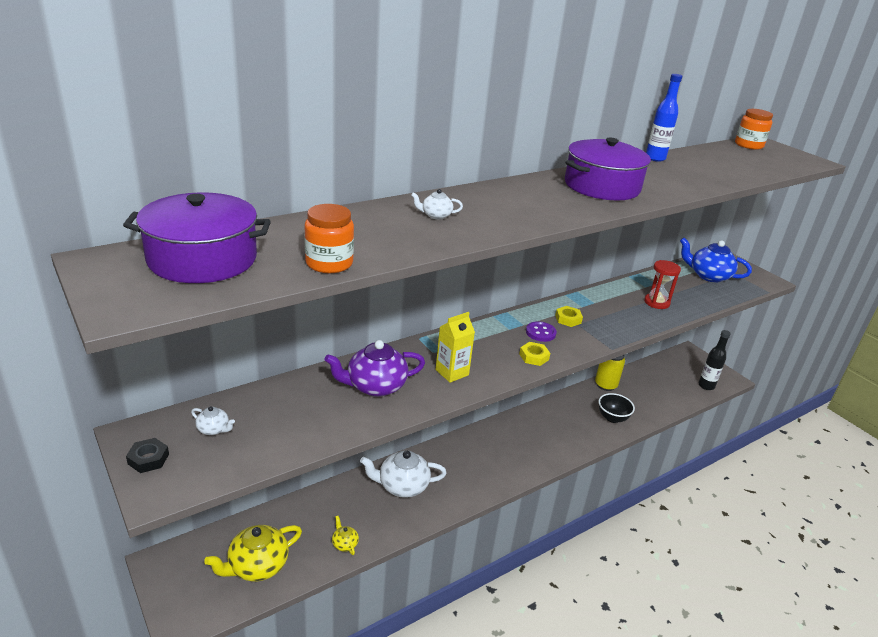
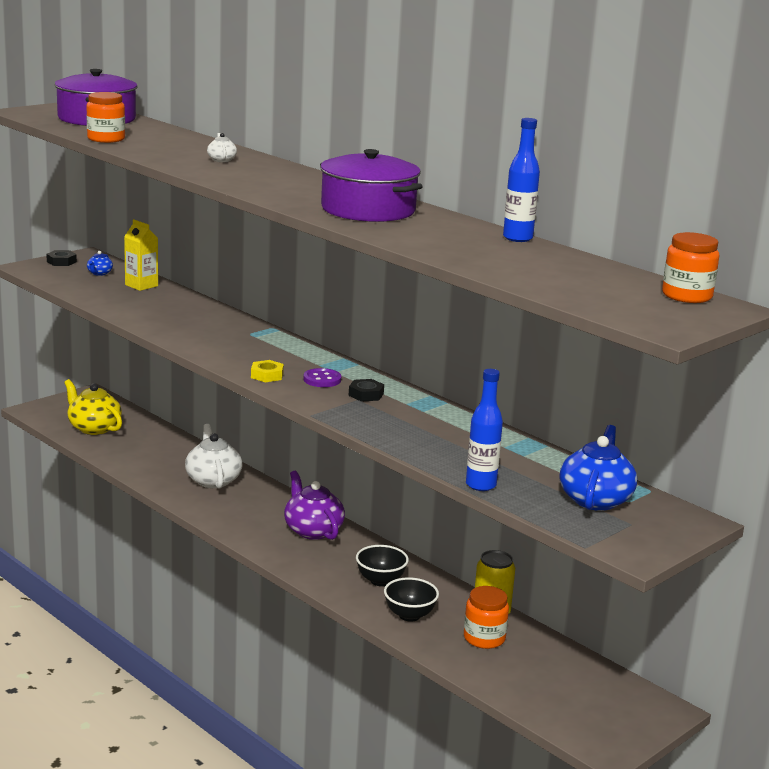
camera: 80 degrees right, 10 degrees down
white teapot [191,406,235,435] -> blue teapot [87,251,113,276]
purple teapot [324,340,425,397] -> purple teapot moved to [284,471,345,540]
yellow teapot [332,516,359,555] -> none
yellow carton [436,312,475,383] -> yellow carton moved to [124,219,158,291]
yellow nut [555,306,583,327] -> black nut [349,379,384,402]
red hourglass [644,260,681,309] -> none
black bottle [699,330,731,390] -> none
none -> black bowl [356,545,409,586]
none -> orange jar [464,586,509,649]
none -> blue bottle [466,369,503,491]

